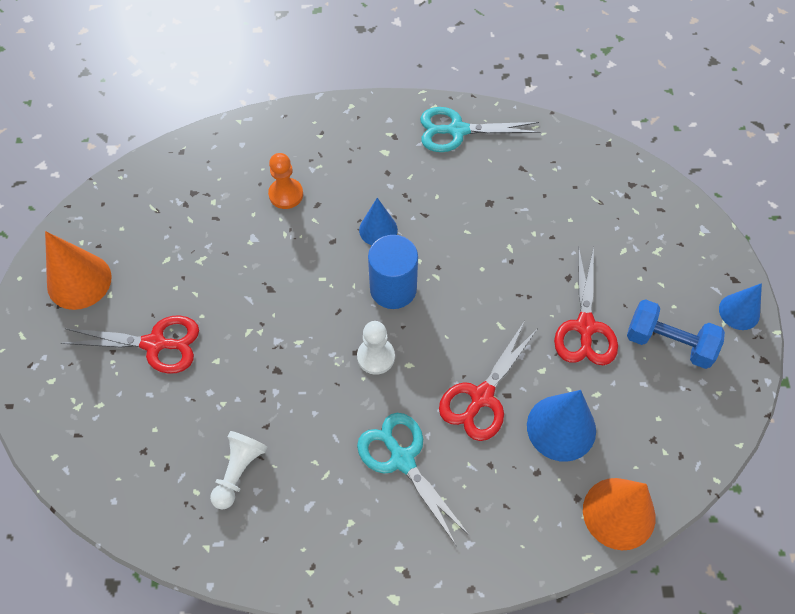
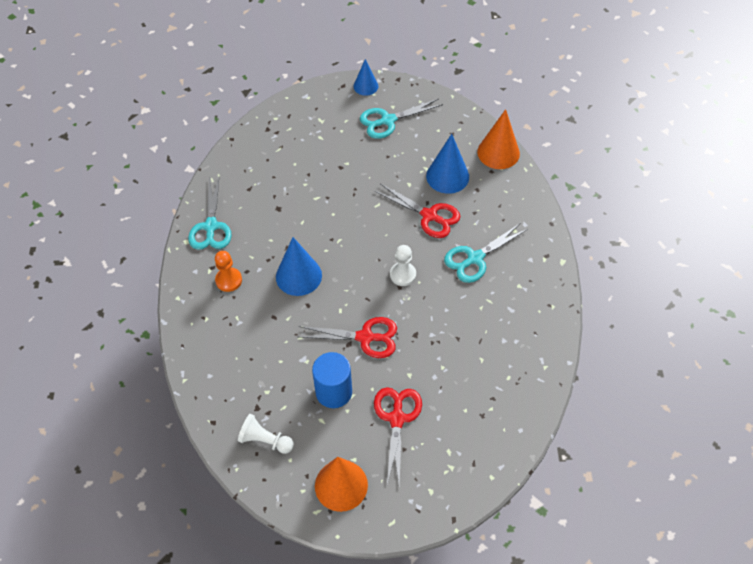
camera: 90 degrees left, 5 degrees down
white pawn [210,431,267,510] -> white pawn moved to [238,414,294,454]
orange pawn [268,153,303,209] -> orange pawn moved to [215,251,242,292]
blue cone [359,198,398,245] -> blue cone [276,237,322,296], size x1.60
blue cylinder [368,235,418,309] -> blue cylinder moved to [312,352,352,408]
red scissors [554,246,618,365] -> red scissors moved to [298,317,397,358]
blue dumbbell [627,299,725,369] -> turquoise scissors [360,99,443,139]

